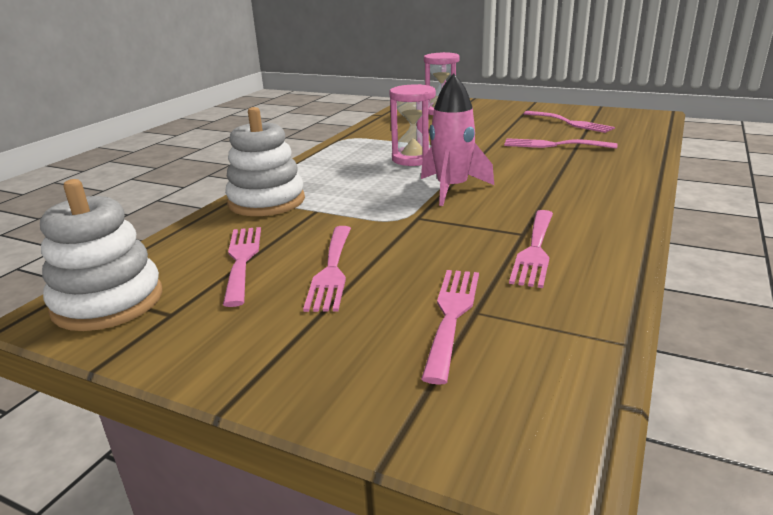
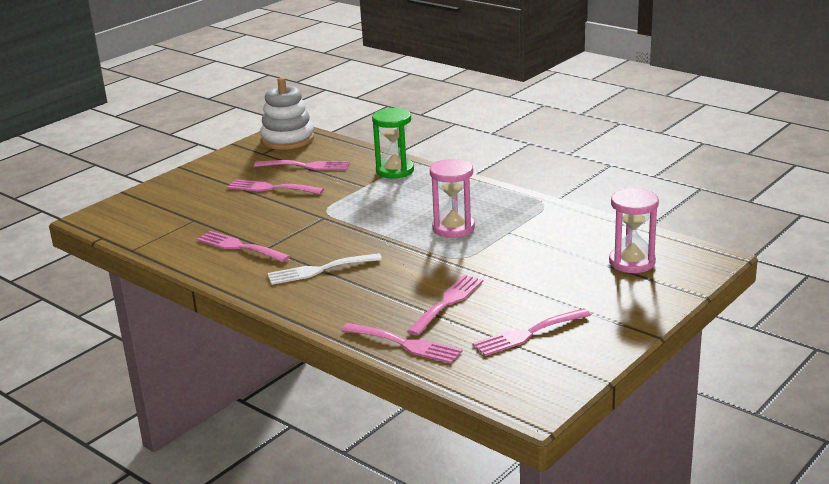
camera: 105 degrees right, 0 degrees up
white stacking toy [225,107,305,216] -> green hourglass [372,108,414,179]
pink rocket [421,73,494,206] -> none
pink fork [421,270,479,385] -> pink fork moved to [341,323,463,364]
none -> white fork [267,253,382,285]

